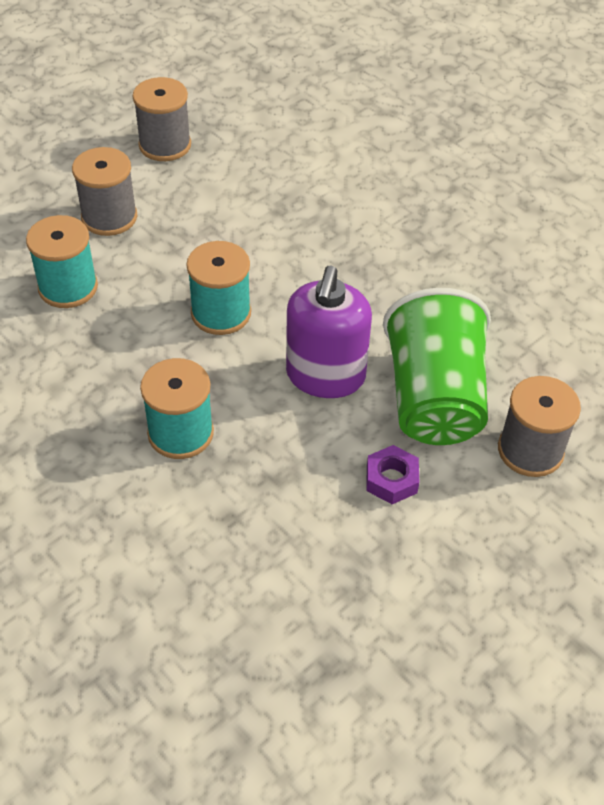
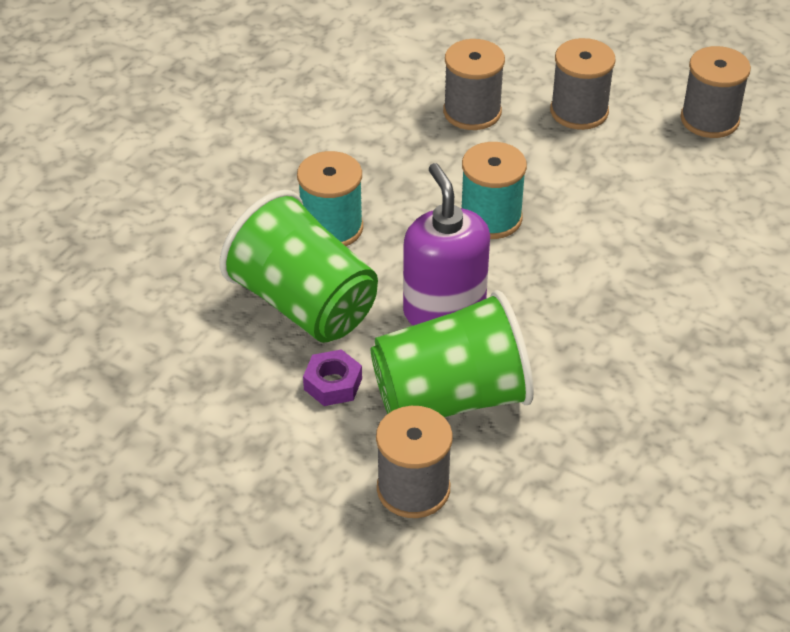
camera: 75 degrees right, 5 degrees down
turquoise spool [26,215,98,308] -> grey spool [443,39,505,130]
purple soap dispenser [286,266,372,398] -> purple soap dispenser turned 75 degrees clockwise [403,163,490,325]
none -> green cup [220,190,378,343]

